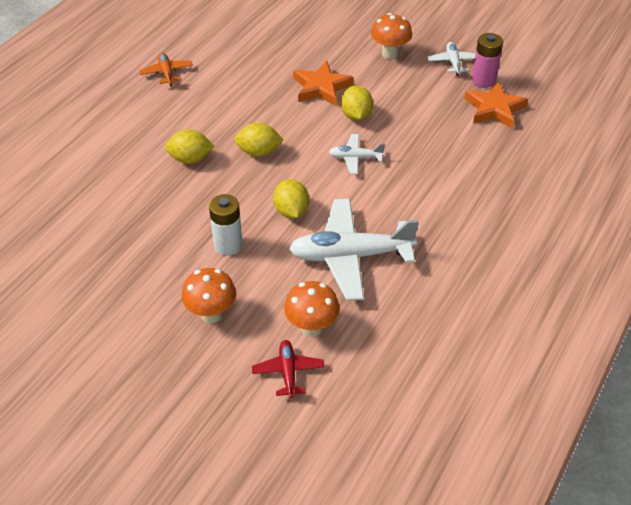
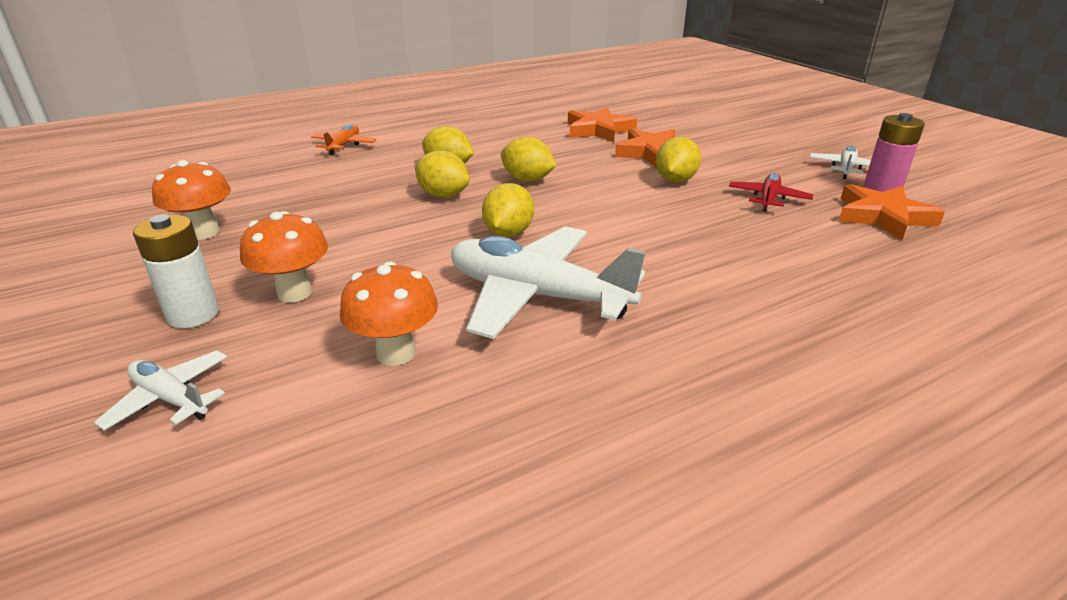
camera: 30 degrees right, 15 degrees down
orange plane [139,52,193,86] -> orange plane moved to [311,124,376,155]
white battery [209,194,243,256] -> white battery moved to [133,215,219,328]
red plane [252,340,324,398] -> red plane moved to [729,173,813,212]
white plane [329,134,385,174] -> white plane moved to [94,350,227,430]
orange mushroom [371,13,412,59] -> orange mushroom moved to [152,160,231,240]
none -> yellow lemon [415,150,470,198]
none -> orange star [568,107,637,142]

